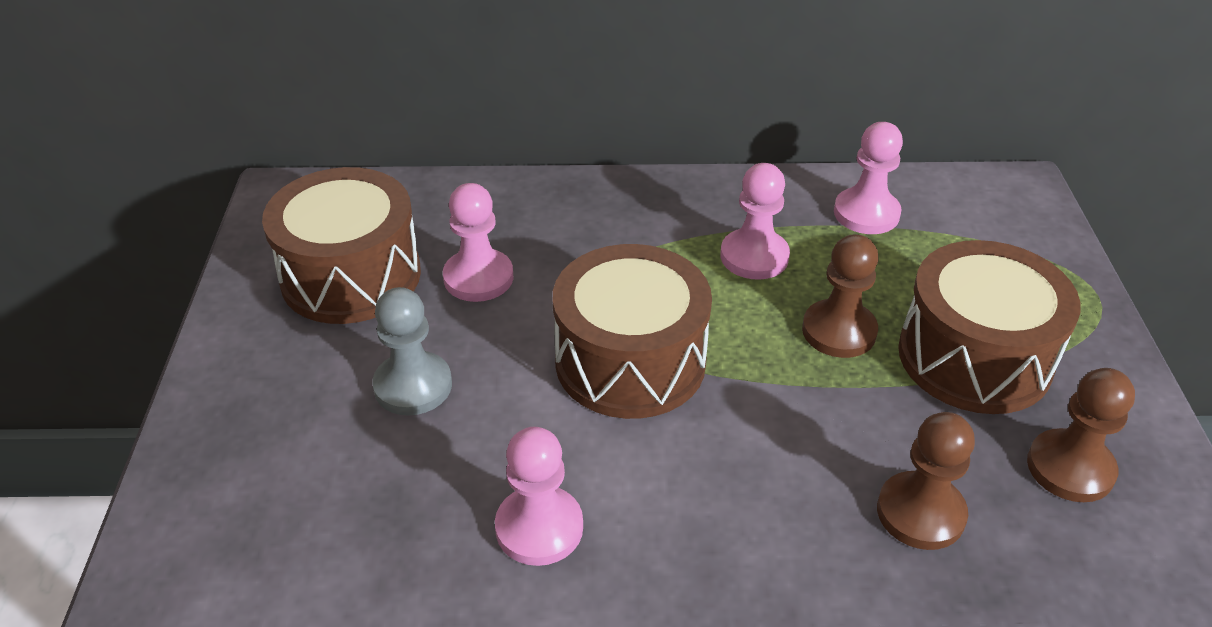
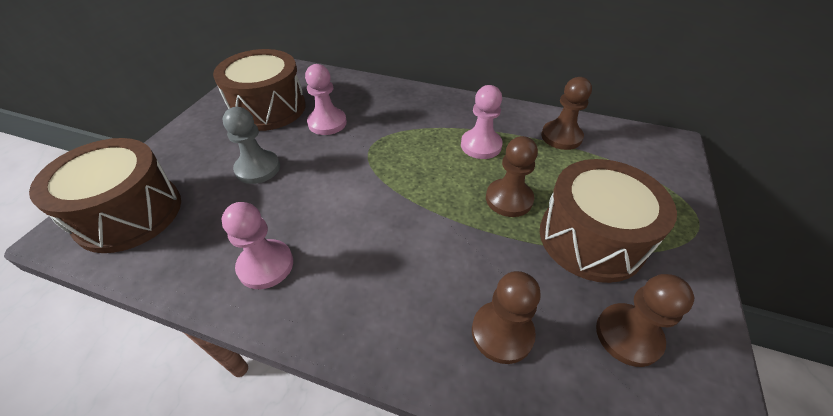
camera: 20 degrees right, 5 degrees up
brown drum [553,244,712,419] -> brown drum moved to [29,138,181,253]
pink pawn [834,122,903,234] -> brown pawn [541,77,592,150]

